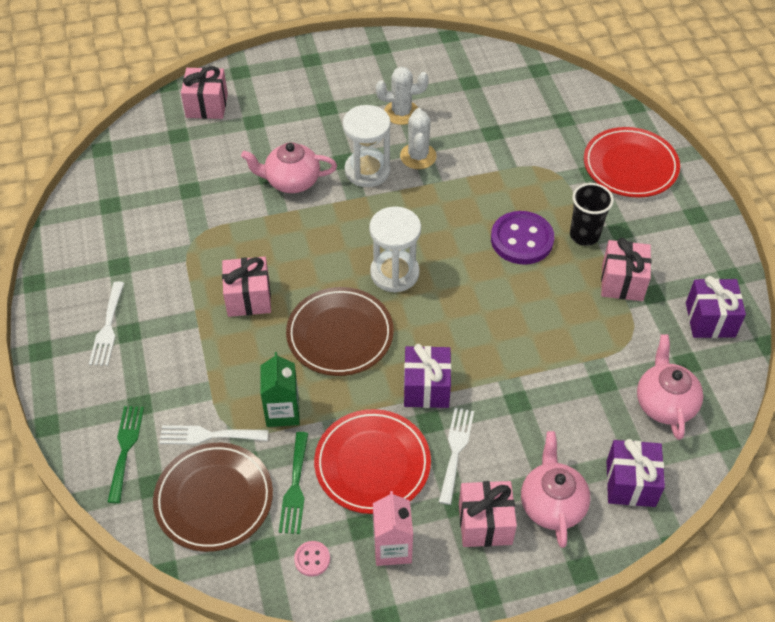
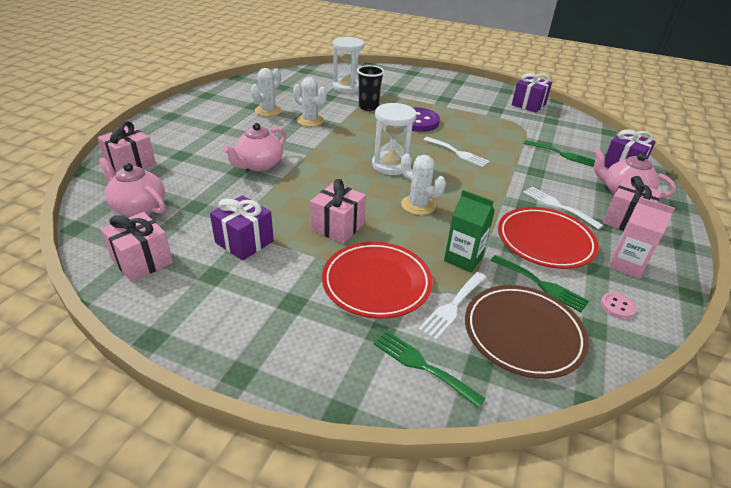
camera: 55 degrees left, 15 degrees down
white fork [89,281,124,366] -> white fork moved to [423,137,490,167]
brown plate [286,287,394,376] -> white cactus [401,154,446,215]
white hourglass [343,105,391,187] -> white hourglass moved to [333,37,364,93]
purple gift [404,344,451,408] -> purple gift moved to [210,195,274,261]
black cup [570,183,614,246] -> black cup moved to [357,65,384,111]
red plate [584,127,680,198] -> red plate moved to [322,242,432,319]
pink gift [601,238,651,301] -> pink gift moved to [101,212,173,282]
pink teapot [637,334,703,440] -> pink teapot moved to [98,157,165,217]
none -> green fork [523,140,595,167]

